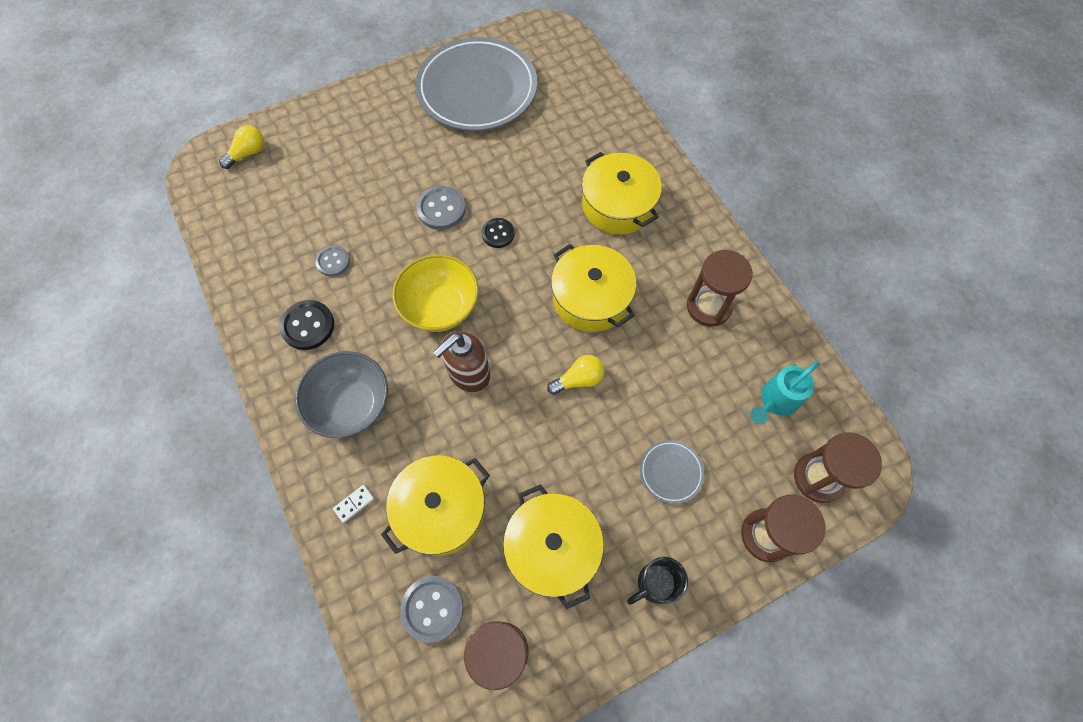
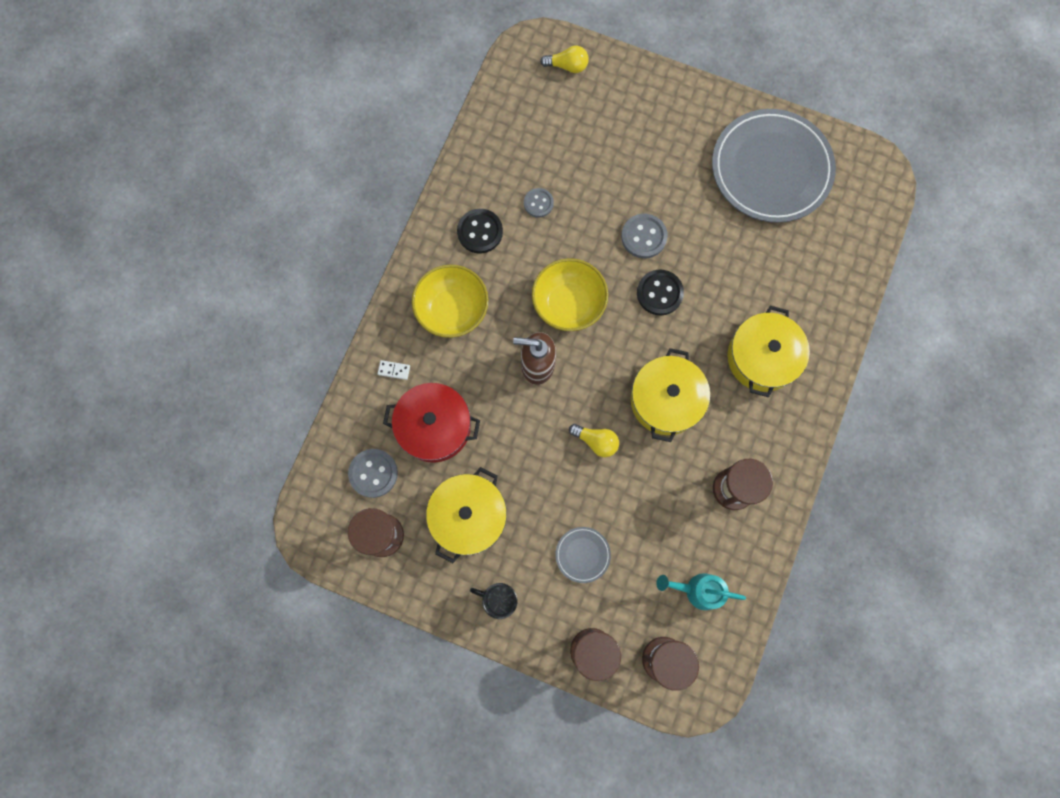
camera: 50 degrees right, 10 degrees up
grey bowl [295,351,388,438] -> yellow bowl [412,264,488,338]
yellow pot [381,455,490,556] -> red pot [383,383,480,463]
black button [482,218,515,248] -> black button [637,269,684,315], size x1.50

